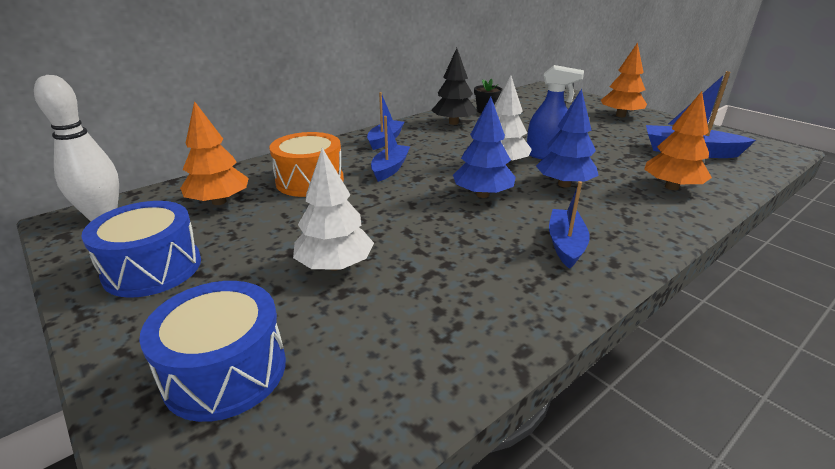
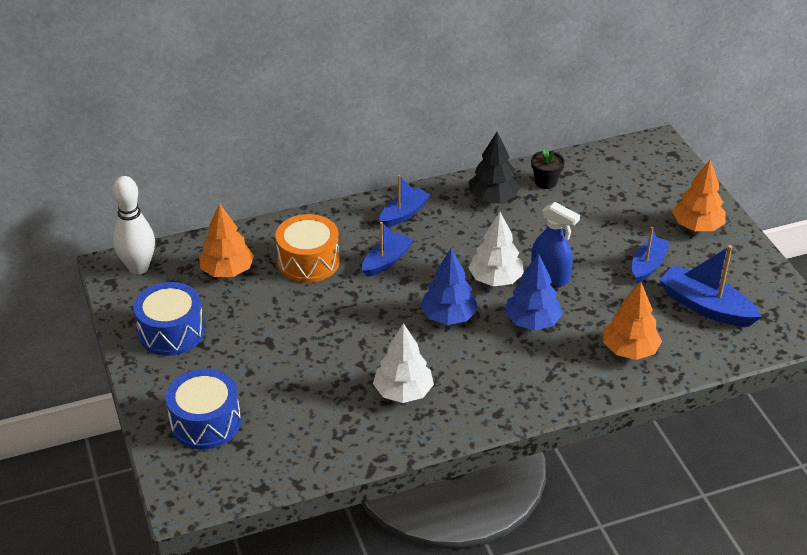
camera: 20 degrees right, 10 degrees up
white tree [293,148,374,271] -> white tree moved to [373,323,434,403]
blue boat [549,181,590,269] -> blue boat moved to [632,227,670,283]

